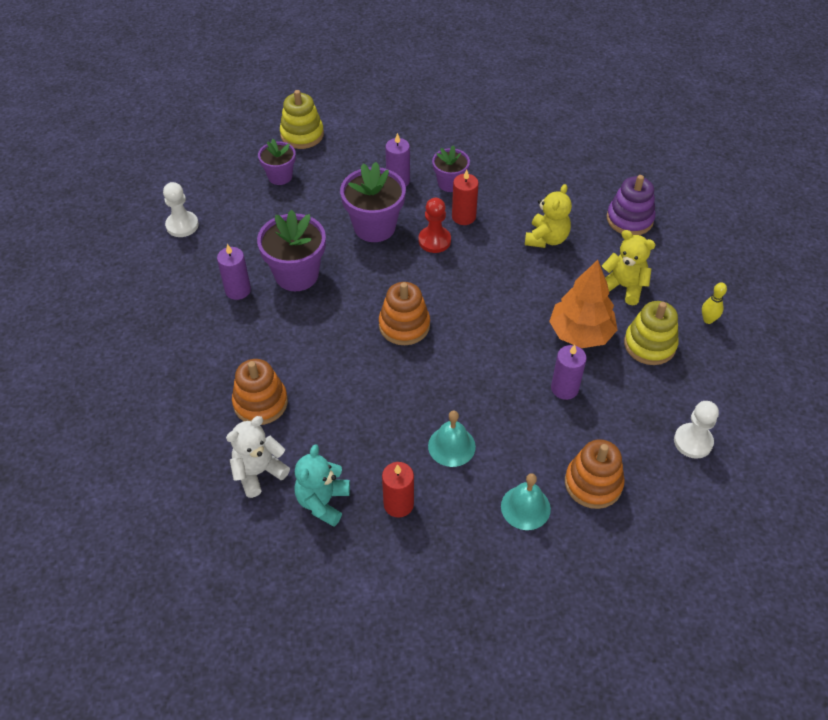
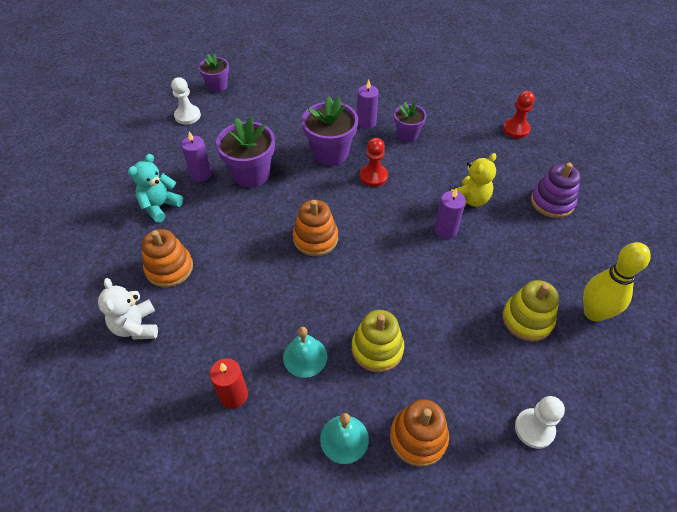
camera: 20 degrees right, 0 degrees up
white teddy bear [226,416,290,498] -> white teddy bear turned 90 degrees counterclockwise [98,278,158,339]
purple flower pot [258,139,296,185] -> purple flower pot moved to [199,54,229,92]
yellow stacking toy [280,90,324,149] -> yellow stacking toy moved to [352,310,404,373]
turquoise teddy bear [294,444,350,527] -> turquoise teddy bear moved to [128,154,183,223]
red candle [452,169,479,225] -> none
orange tree [549,260,618,348] -> none
purple candle [551,345,587,400] -> purple candle moved to [435,188,466,238]
yellow teddy bear [602,230,656,305] -> none
yellow bowling pin [702,282,727,324] -> yellow bowling pin [583,242,651,322], size x2.06
none -> red pawn [503,91,535,138]

